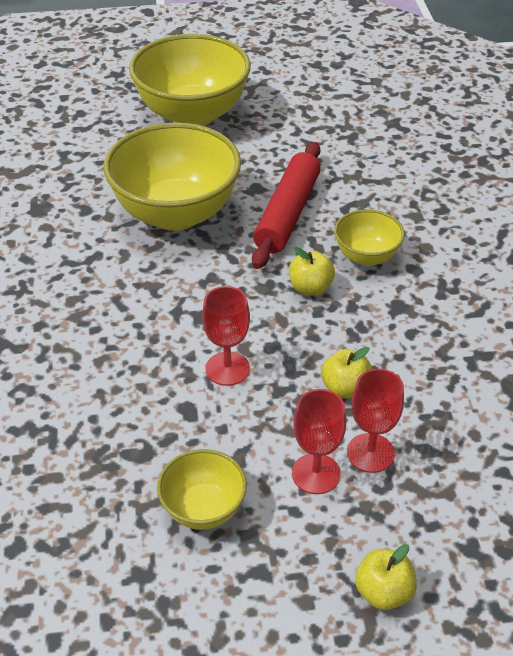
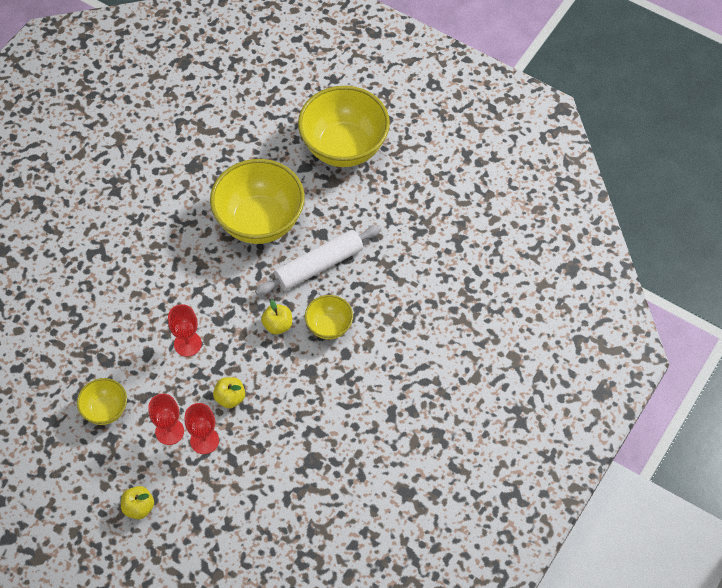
camera: 40 degrees right, 15 degrees up
red rolling pin [252,142,321,269] -> white rolling pin [255,225,381,295]

